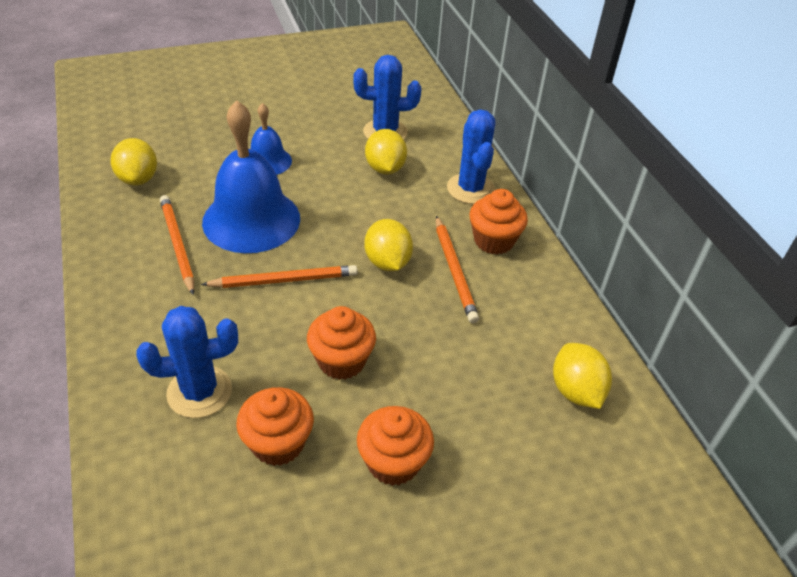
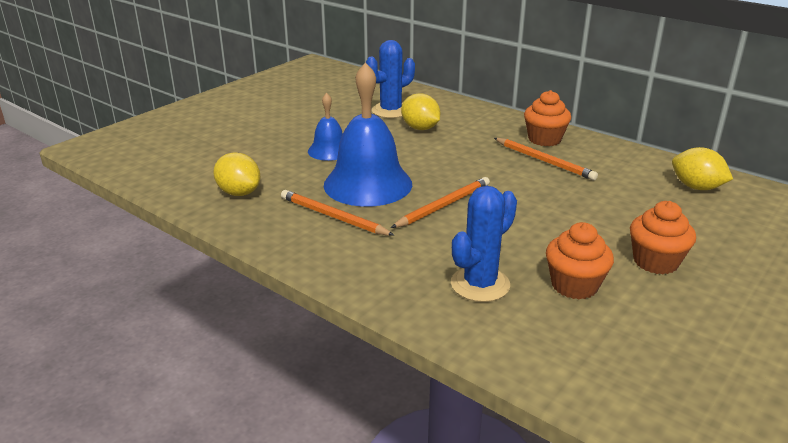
camera: 30 degrees left, 15 degrees down
orange cupcake [307,306,376,380] -> none
yellow lemon [364,219,413,271] -> none
blue cactus [447,110,495,204] -> none

